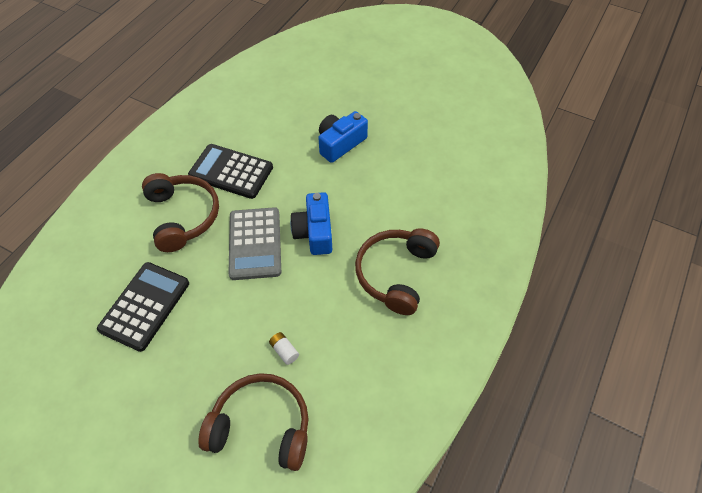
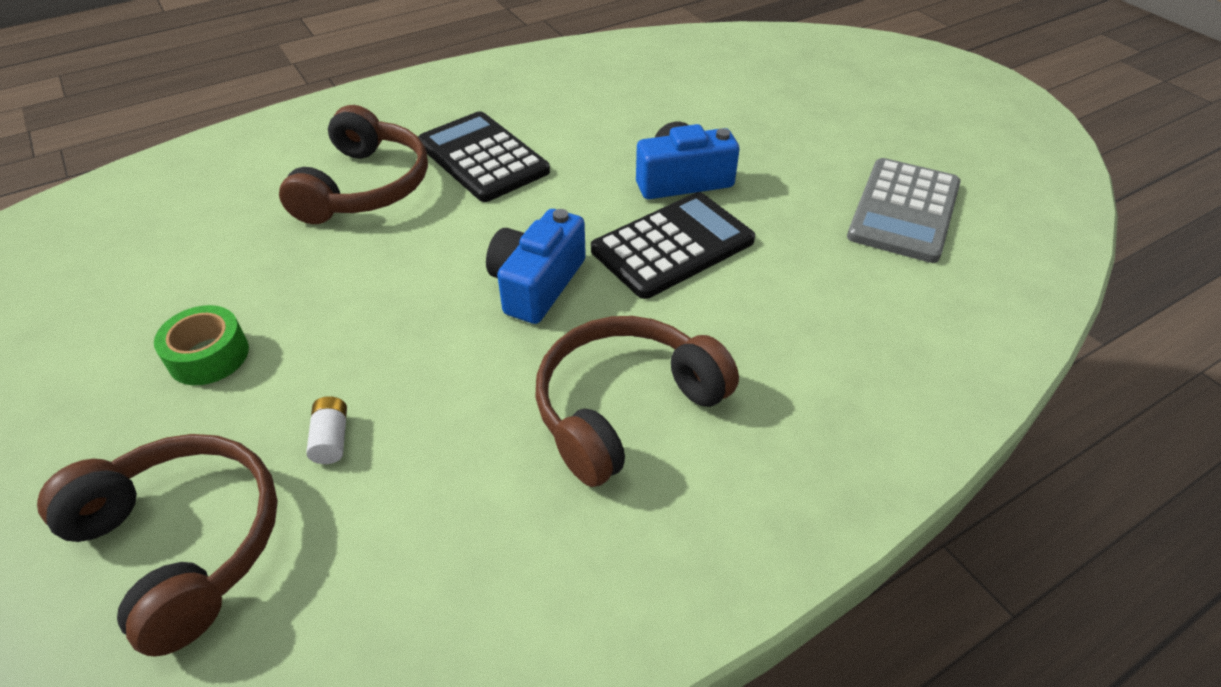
camera: 30 degrees right, 10 degrees down
black calculator [97,262,189,352] -> black calculator moved to [591,192,755,299]
grey calculator [228,207,281,280] -> grey calculator moved to [847,158,961,263]
none -> green tape [154,305,249,385]

